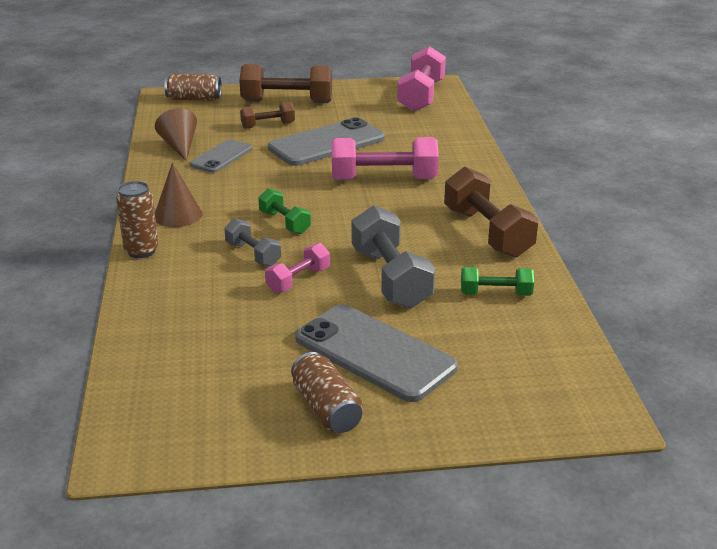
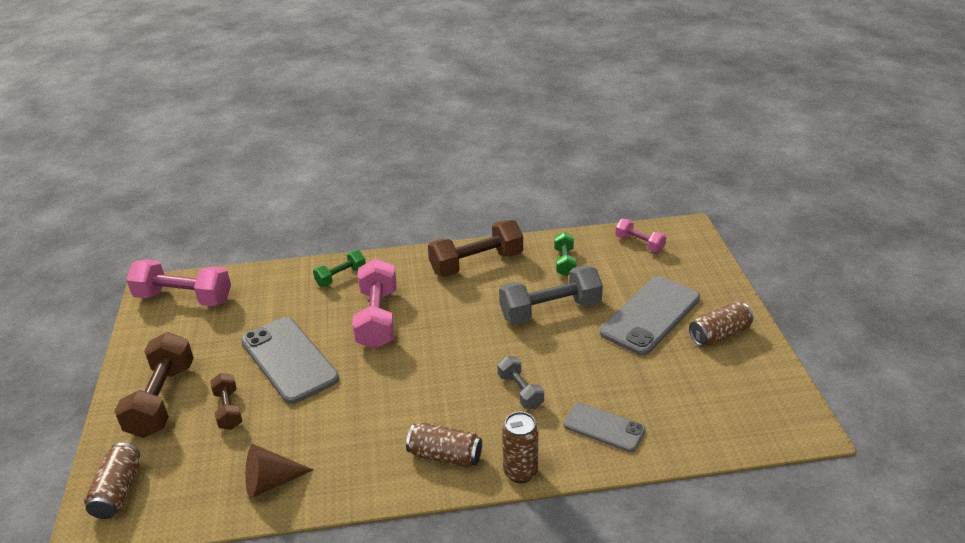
camera: 90 degrees left, 5 degrees up
brown cone [155,162,203,227] -> brown can [406,423,482,468]
grey phone [190,139,252,173] -> grey phone moved to [564,403,646,452]
grey dumbbell [224,218,281,266] -> grey dumbbell turned 75 degrees counterclockwise [497,356,544,409]
green dumbbell [258,188,311,234] -> green dumbbell moved to [313,250,366,287]
pink dumbbell [265,243,330,293] -> pink dumbbell moved to [615,219,666,252]

